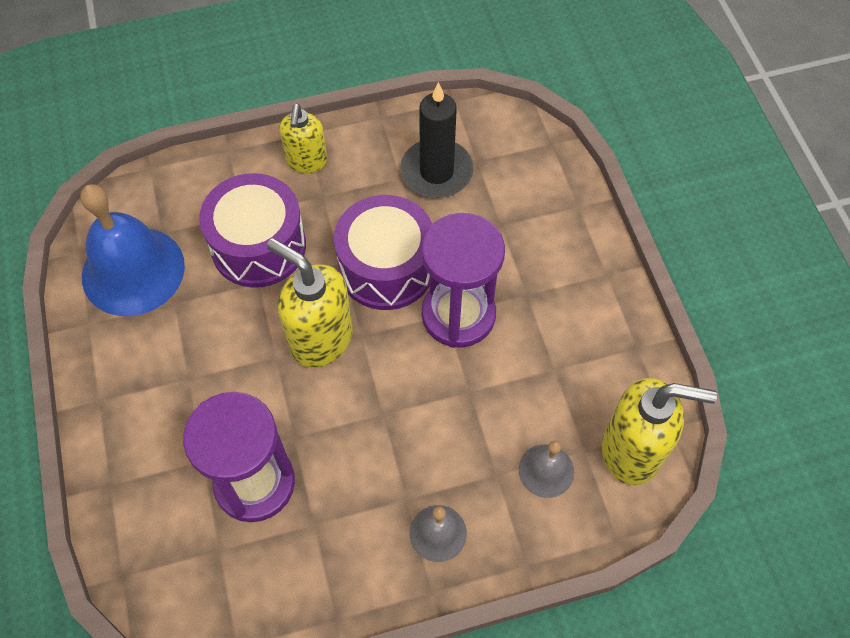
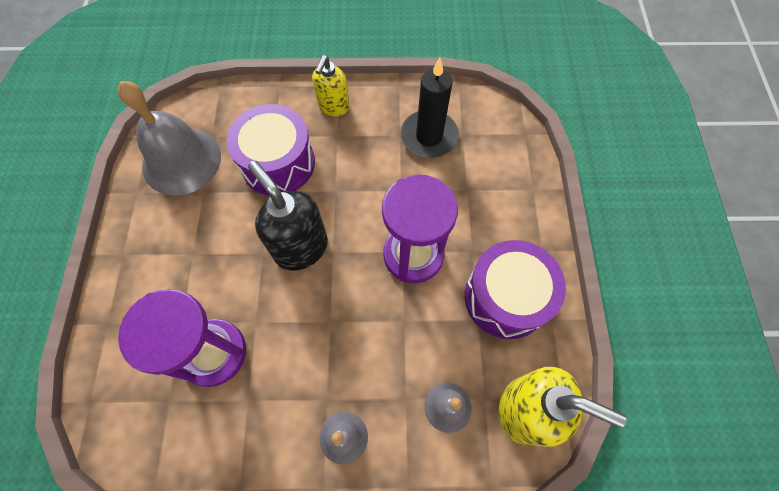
camera: 15 degrees right, 5 degrees up
blue bell [80,184,185,316] -> grey bell [117,81,221,195]
yellow soap dispenser [267,238,353,368] -> black soap dispenser [248,161,328,271]
purple drum [334,195,432,310] -> purple drum moved to [465,240,566,339]

